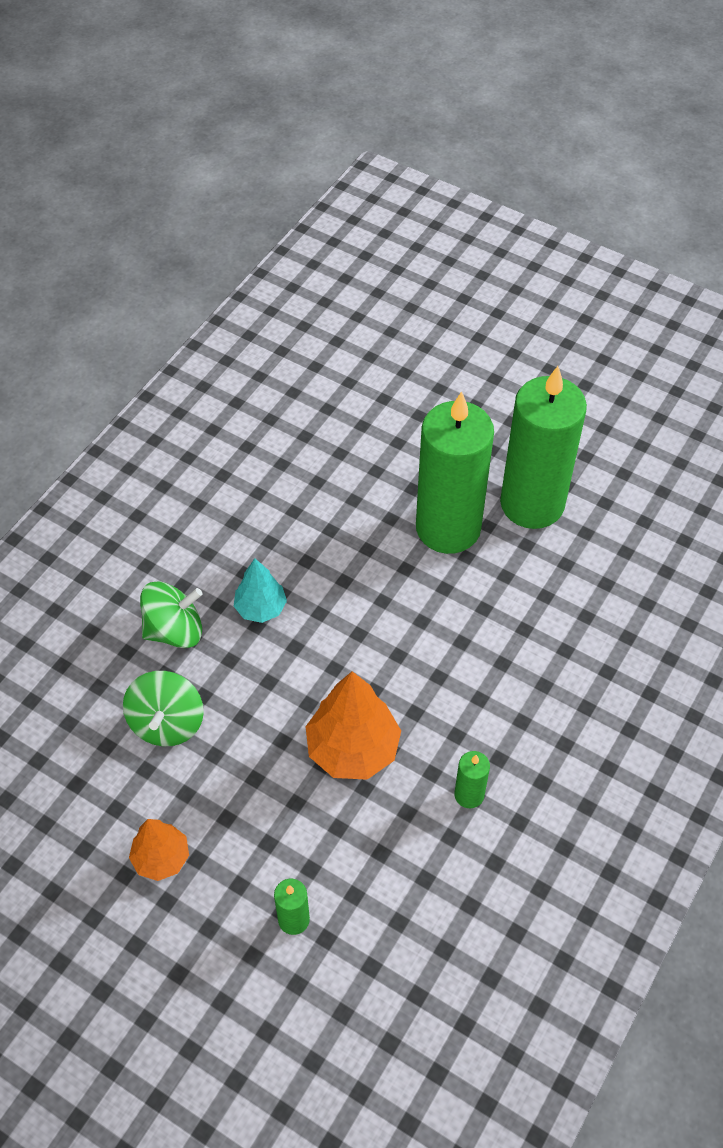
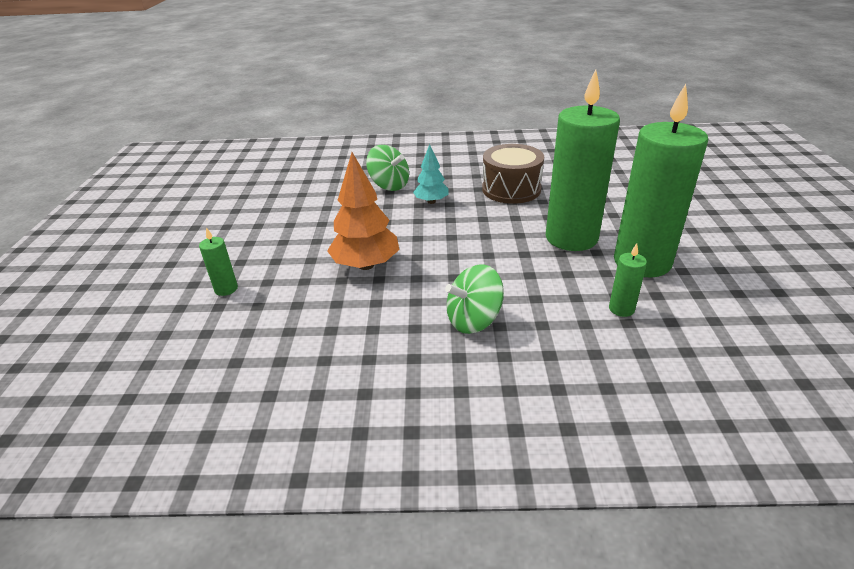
camera: 60 degrees right, 20 degrees down
green spinning top [123,671,204,746] -> green spinning top moved to [445,264,504,334]
orange tree [129,819,189,881] -> none
green candle [454,751,490,808] -> green candle moved to [609,243,647,317]
none -> brown drum [482,144,544,204]

